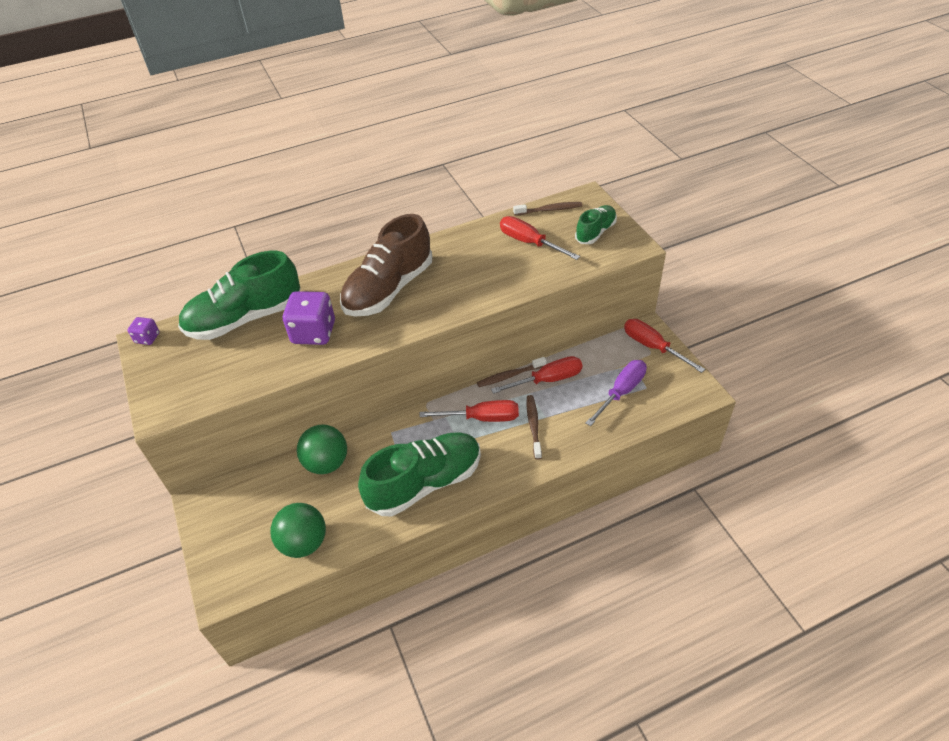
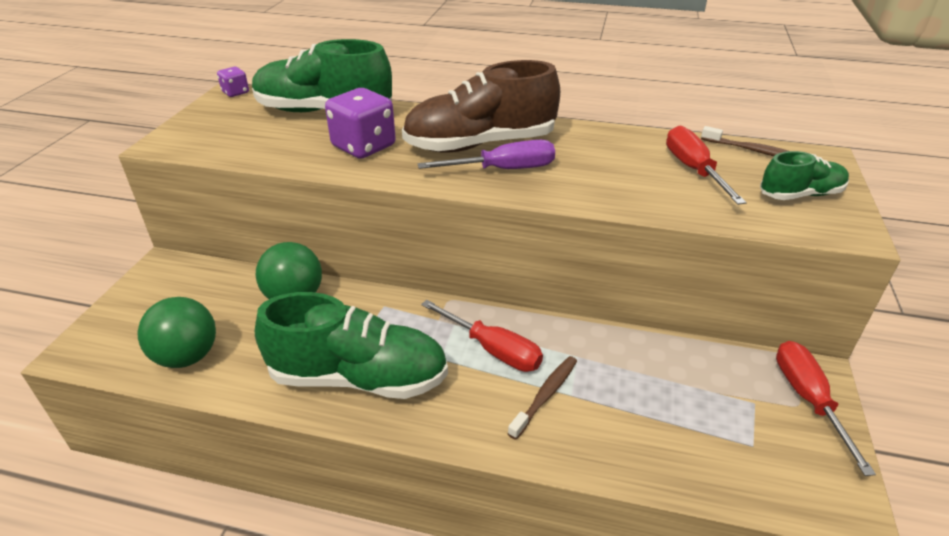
camera: 35 degrees right, 10 degrees down
brown toothbrush [477,357,546,387] -> none
red screwdriver [491,356,582,394] -> none
purple screwdriver [586,360,647,426] -> purple screwdriver moved to [418,140,555,169]

